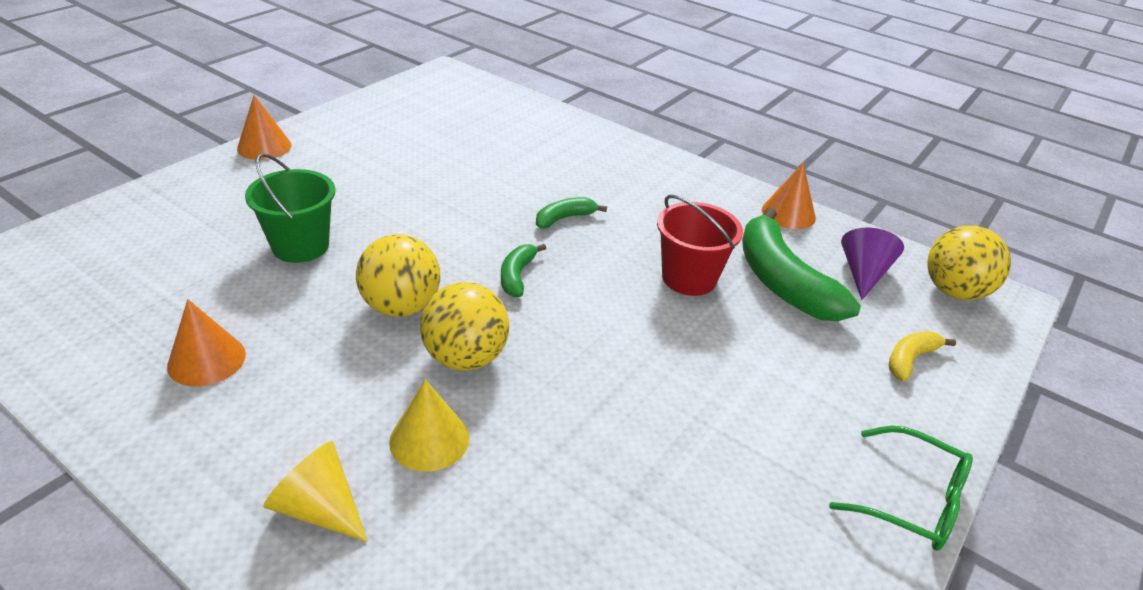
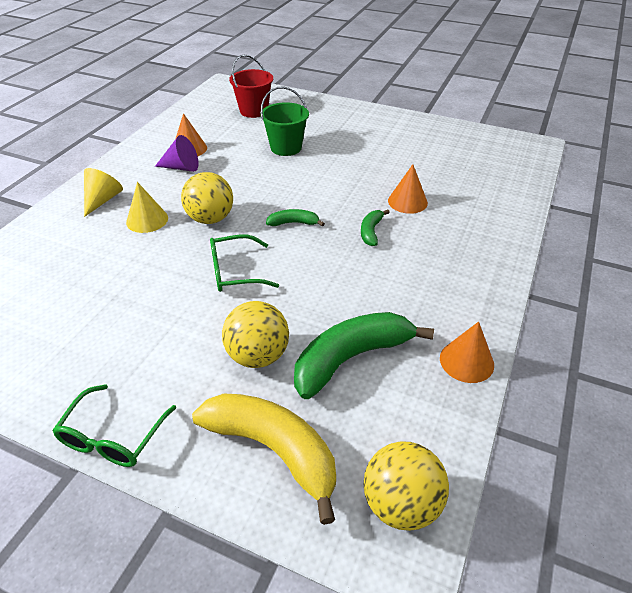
camera: 80 degrees right, 5 degrees up
orange cone [237,95,292,160] -> orange cone moved to [388,164,428,214]
yellow ball [356,234,440,317] -> yellow ball moved to [222,301,289,368]
green banana [536,197,607,229] -> green banana turned 120 degrees counterclockwise [361,210,390,246]
red bucket [657,195,743,296] -> red bucket moved to [229,55,273,118]
purple cone [841,228,904,300] -> purple cone moved to [155,135,199,172]
yellow banana [889,331,956,381] -> yellow banana [192,394,336,525], size x2.08
none -> green glasses [210,234,279,292]

